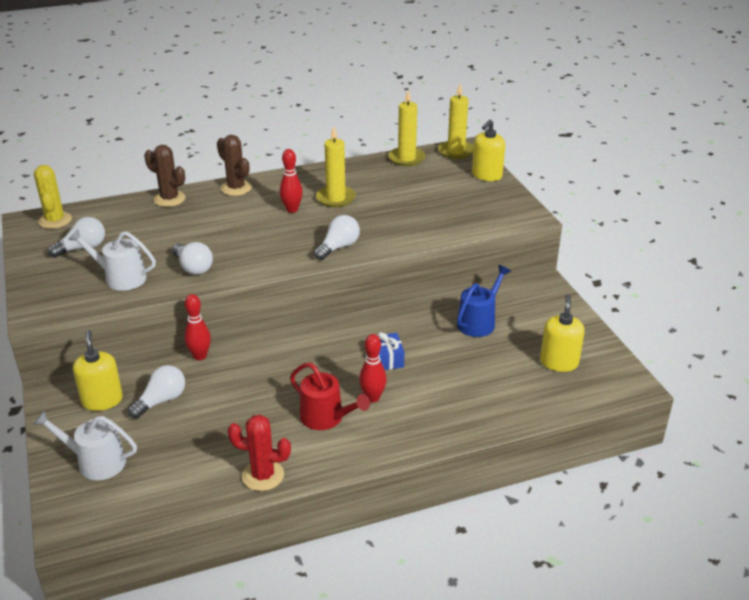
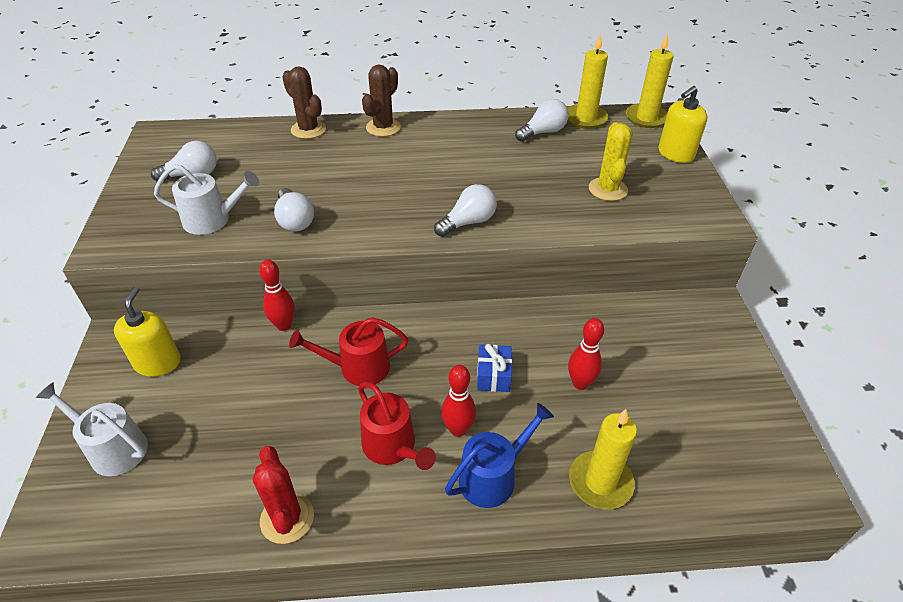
camera: 15 degrees right, 10 degrees up
yellow cactus [34,165,72,229] -> yellow cactus moved to [589,122,632,201]
white watering can [68,229,156,291] -> white watering can turned 150 degrees clockwise [154,164,259,235]
white light bulb [128,365,185,418] -> white light bulb moved to [515,99,568,142]
brown cactus [217,135,252,196] -> brown cactus turned 60 degrees clockwise [362,64,401,137]
red cactus [228,415,291,491] -> red cactus turned 45 degrees clockwise [253,446,314,544]
red bowling pin [280,149,303,213] -> red bowling pin moved to [568,318,604,390]
yellow candle [316,127,356,208] -> yellow candle moved to [569,409,637,509]
blue watering can [457,265,511,337] -> blue watering can moved to [445,403,554,508]
yellow soap dispenser [540,294,585,372] -> none
none -> red watering can [289,317,408,386]

